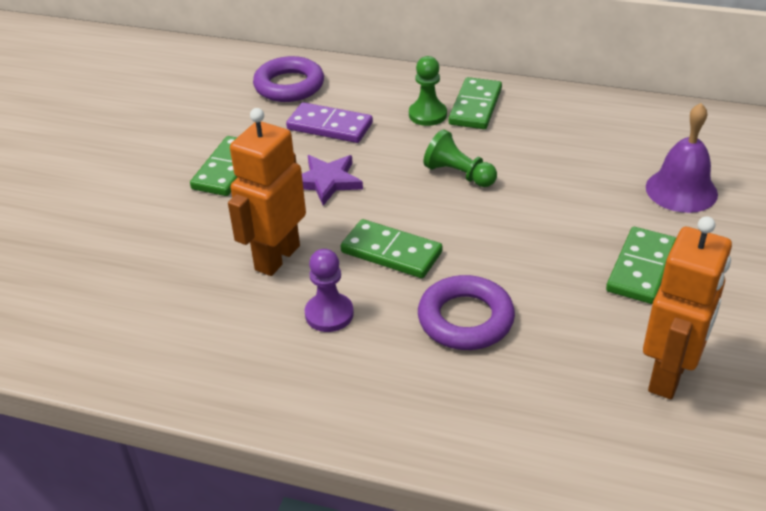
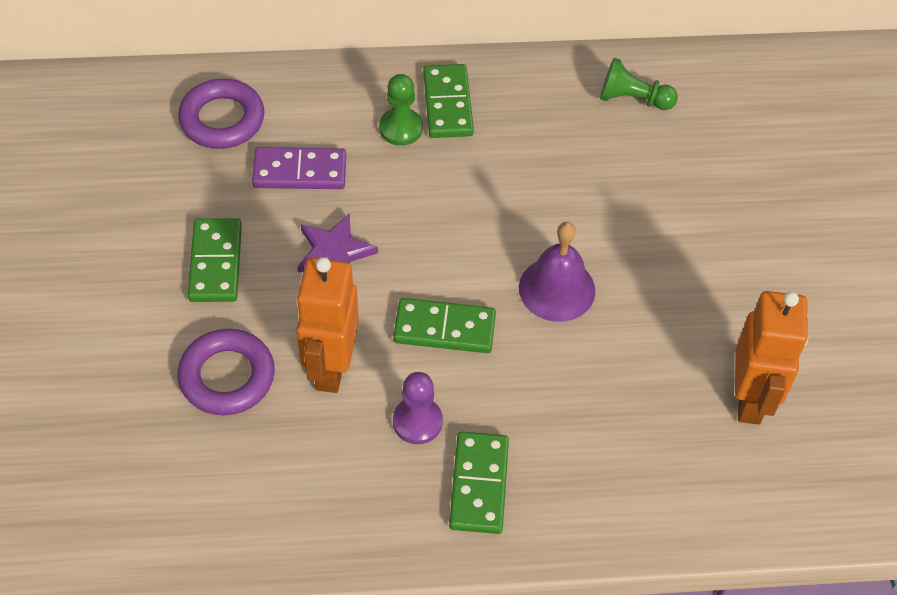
camera: 25 degrees left, 15 degrees up
purple ring [418,275,515,350] -> purple ring moved to [177,328,275,415]
green pawn [424,129,497,187] -> green pawn moved to [600,58,678,110]
green domino [606,227,676,304] -> green domino moved to [449,432,509,534]
purple bell [646,103,718,213] -> purple bell moved to [519,222,595,322]

